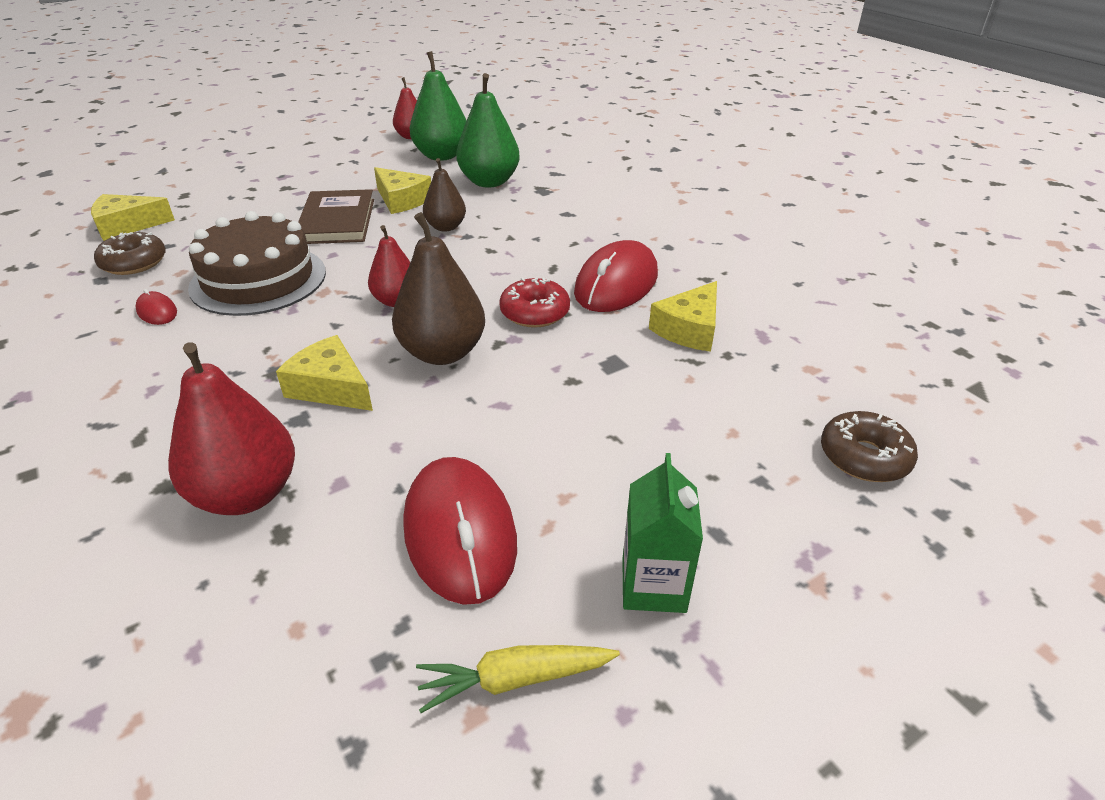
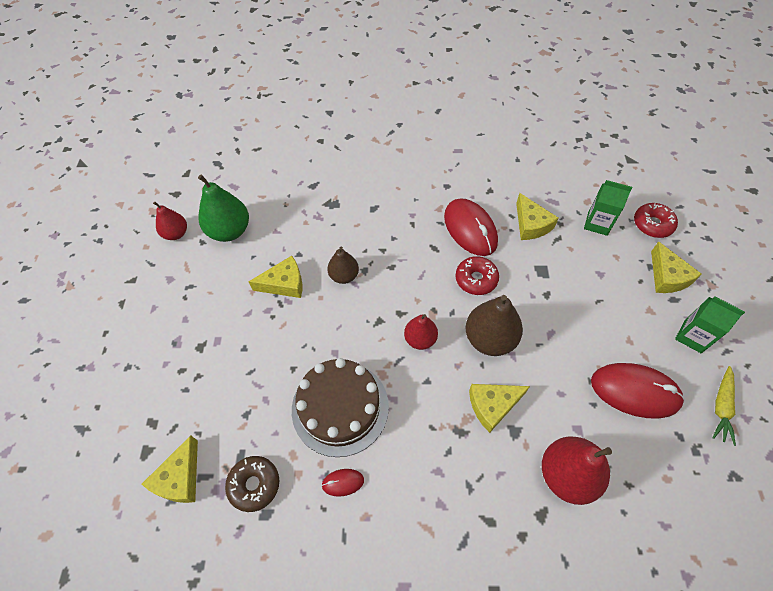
camera: 55 degrees left, 20 degrees up
brown book [298,189,374,244] -> none
green pear [456,73,520,188] -> none
brown donut [821,411,918,482] -> red donut [634,203,678,238]
none -> green carton [584,180,633,236]
none -> yellow cheese [651,241,702,293]

